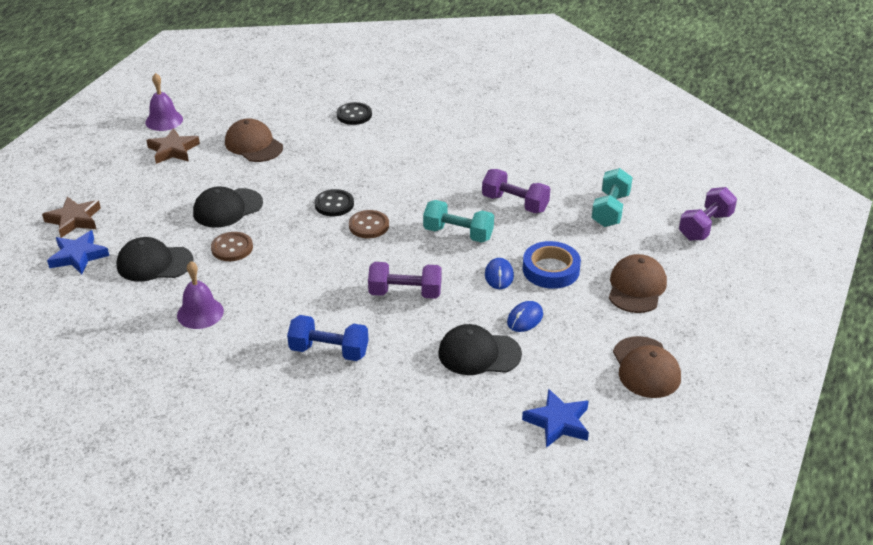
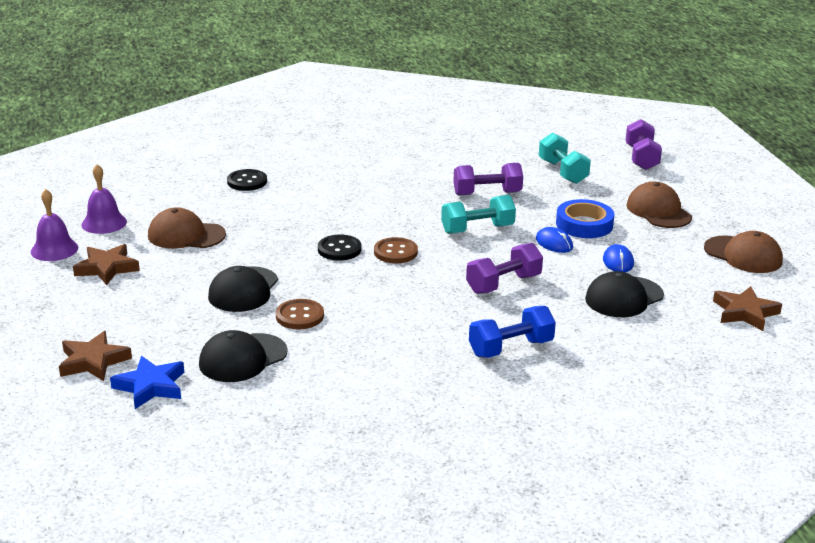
camera: 40 degrees left, 10 degrees down
purple bell [177,261,224,329] -> purple bell moved to [81,164,127,234]
blue star [522,389,589,448] -> brown star [713,286,782,331]

